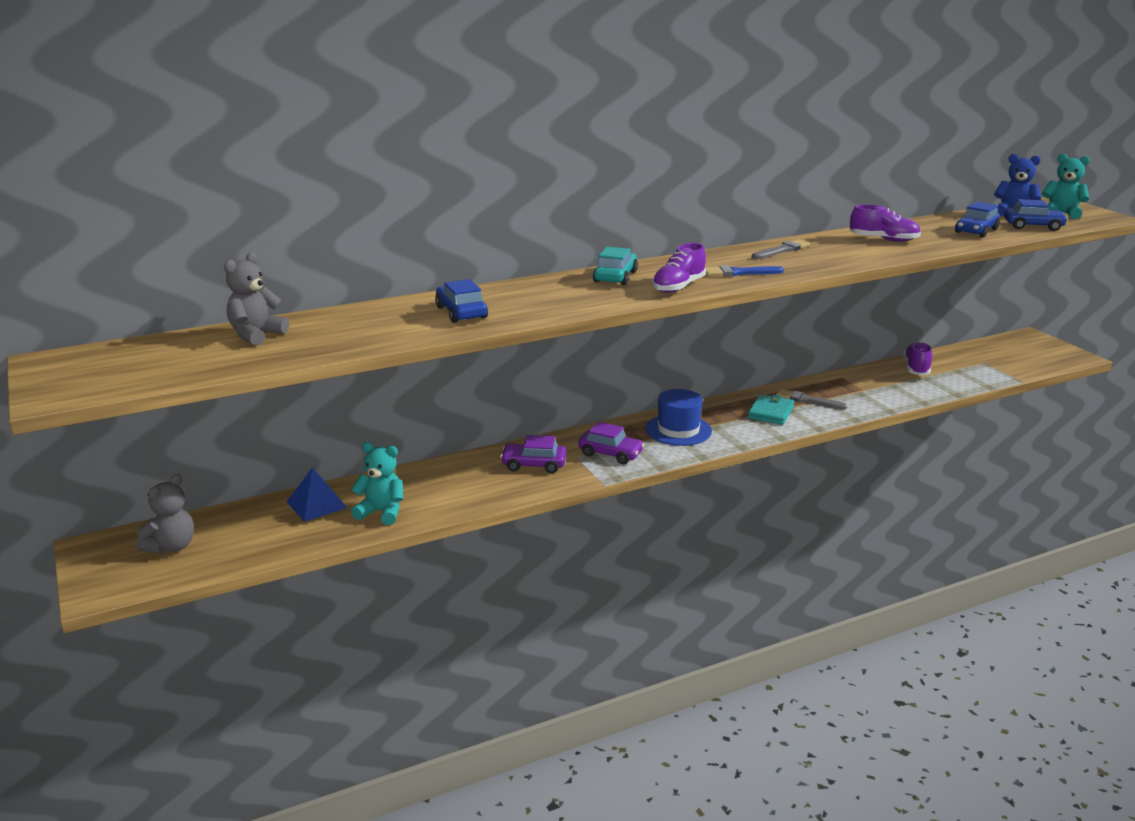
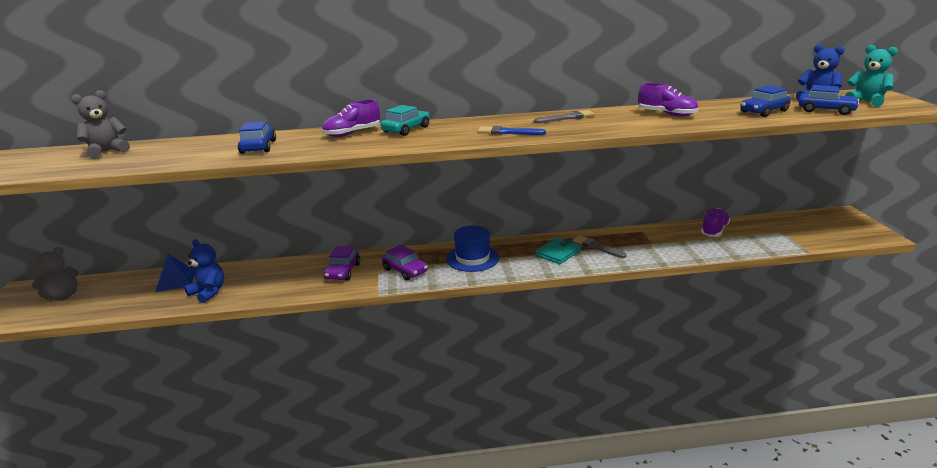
camera: 20 degrees right, 0 degrees up
turquoise teddy bear [351,442,403,525] -> blue teddy bear [184,239,224,303]
purple car [500,435,566,473] -> purple car turned 105 degrees counterclockwise [324,246,360,280]
purple shoe [652,243,706,293] -> purple shoe moved to [322,99,380,137]

